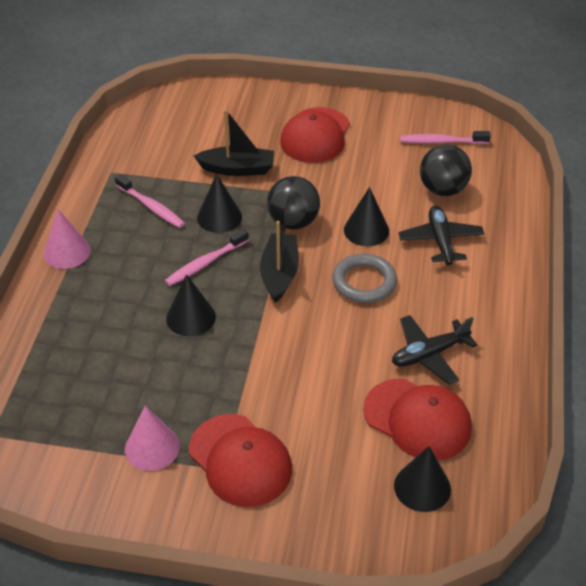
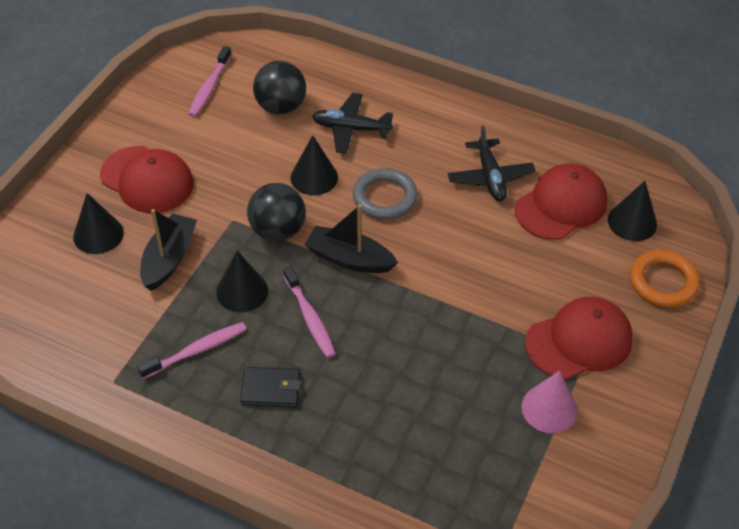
camera: 75 degrees left, 5 degrees up
pink cone [44,209,91,269] -> none
black cone [166,274,216,336] -> black cone moved to [73,193,124,254]
none -> black wallet [240,367,301,407]
none -> orange ring [630,250,700,307]

